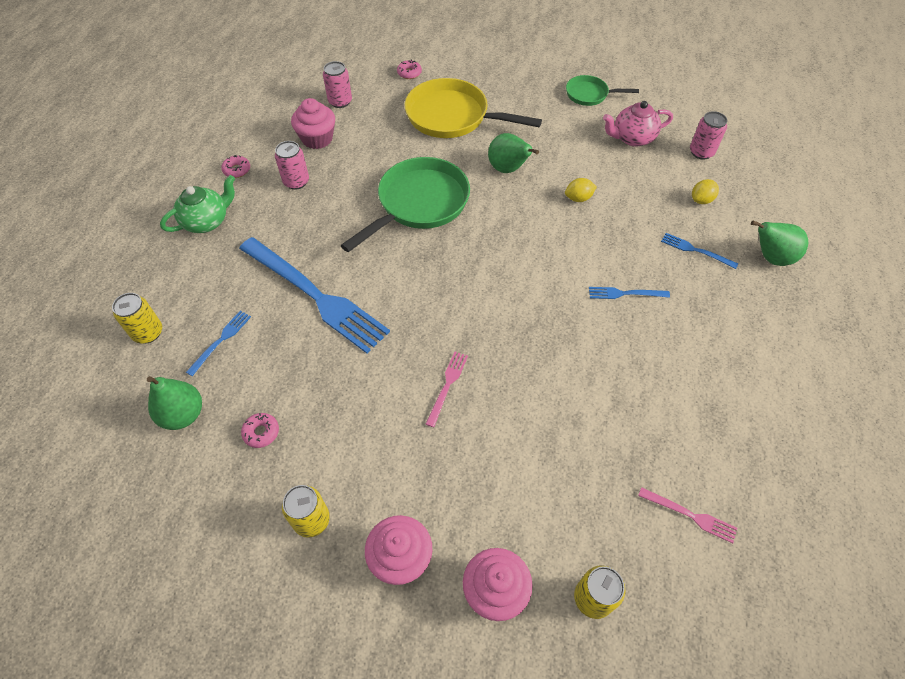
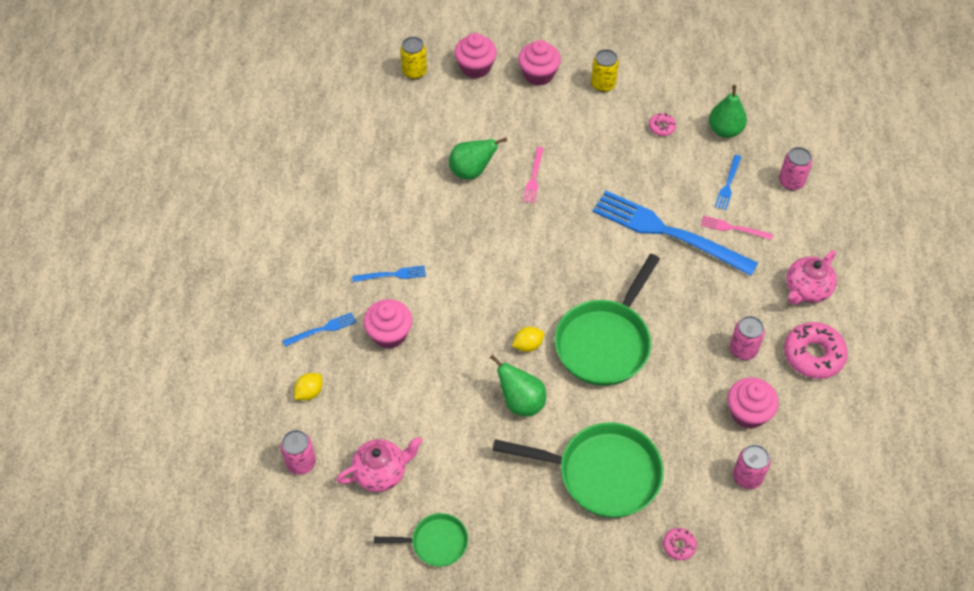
camera: 170 degrees right, 0 degrees up
yellow can [112,293,162,343] -> pink can [779,147,812,191]
green teapot [160,175,235,233] -> pink teapot [786,250,837,305]
pink donut [221,155,250,178] -> pink donut [784,322,848,379], size x2.03
yellow pan [405,78,542,138] -> green pan [492,422,664,518]
yellow lemon [565,178,597,202] -> yellow lemon moved to [512,327,544,352]
pink fork [638,487,737,543] -> pink fork moved to [701,216,773,240]
blue fork [661,233,738,269] -> blue fork turned 45 degrees counterclockwise [282,312,357,347]
green pear [751,220,808,266] -> green pear moved to [449,138,507,179]
none -> pink cupcake [363,299,412,349]

